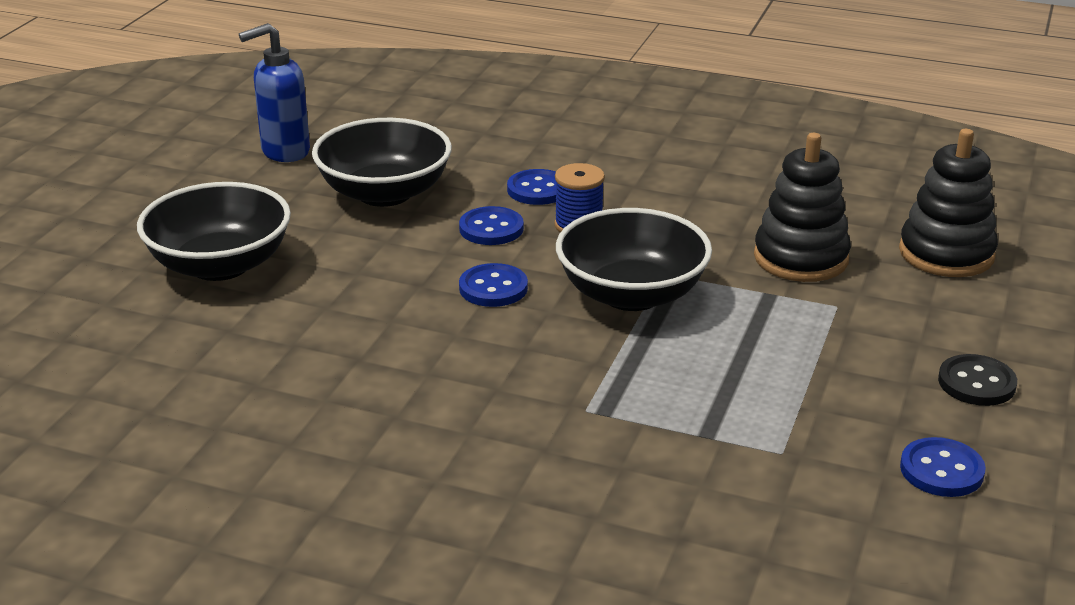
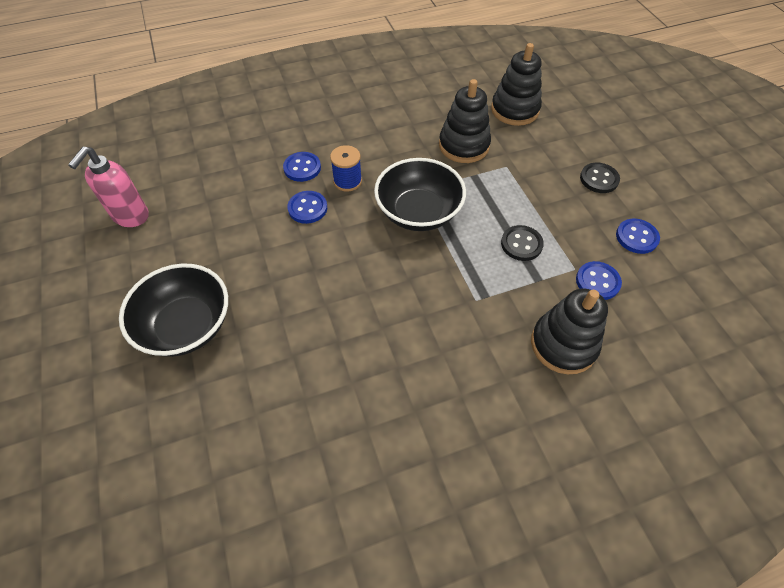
camera: 40 degrees left, 25 degrees up
blue soap dispenser [239,23,310,162] -> pink soap dispenser [68,147,149,227]
black bowl [312,118,452,207] -> none
blue button [459,263,528,307] -> blue button moved to [576,261,622,300]
none -> black button [501,225,544,261]
none -> black stacking toy [531,289,608,374]

